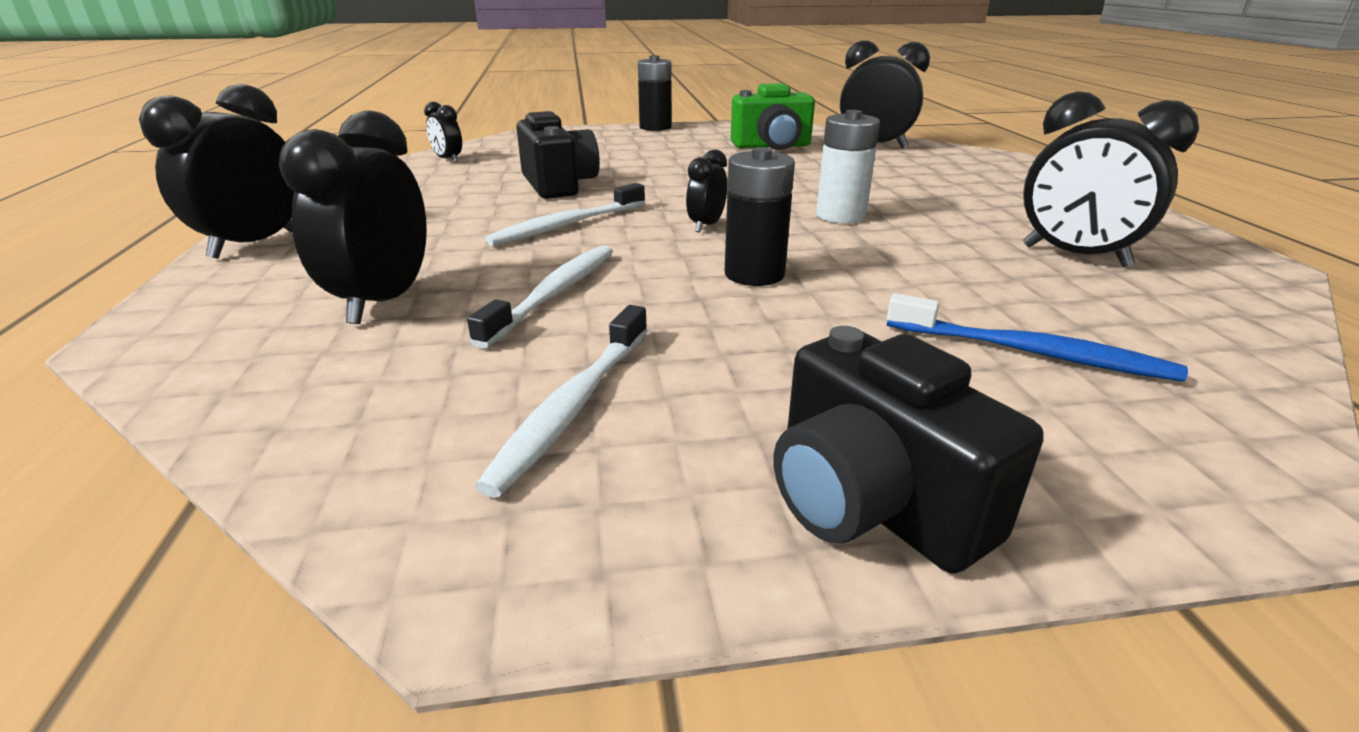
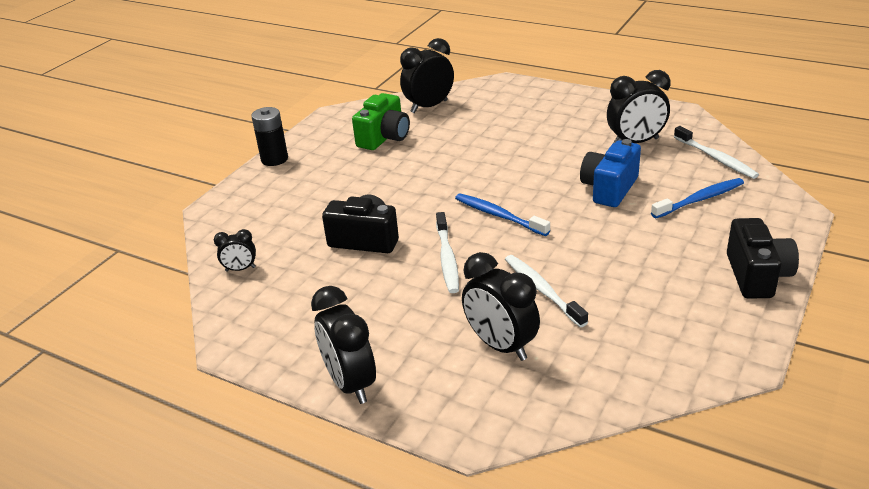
camera: 50 degrees left, 5 degrees up
white toothbrush [475,305,647,498] -> white toothbrush moved to [674,126,759,179]
black clock [686,149,727,233] -> blue toothbrush [455,193,550,236]
black battery [725,147,795,286] -> none
black camera [773,326,1044,574] -> black camera turned 90 degrees counterclockwise [727,218,799,299]
white battery [816,110,880,223] -> none
none -> blue camera [580,139,641,207]

